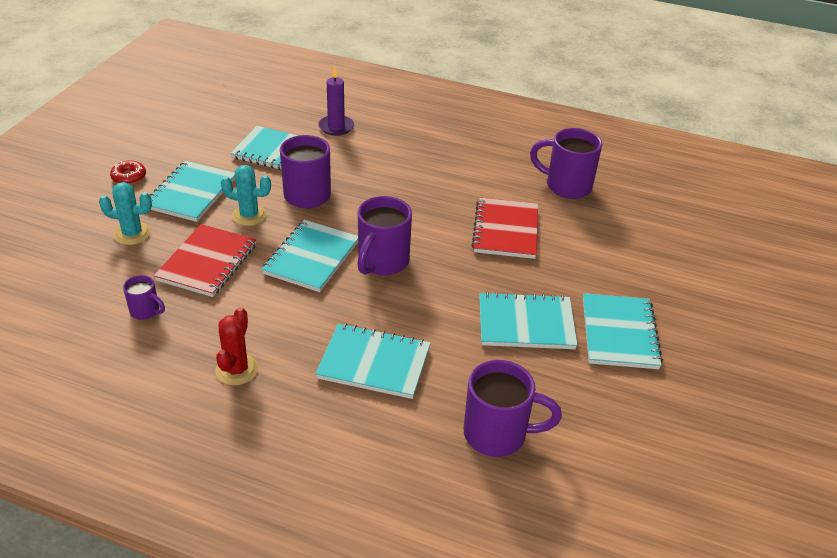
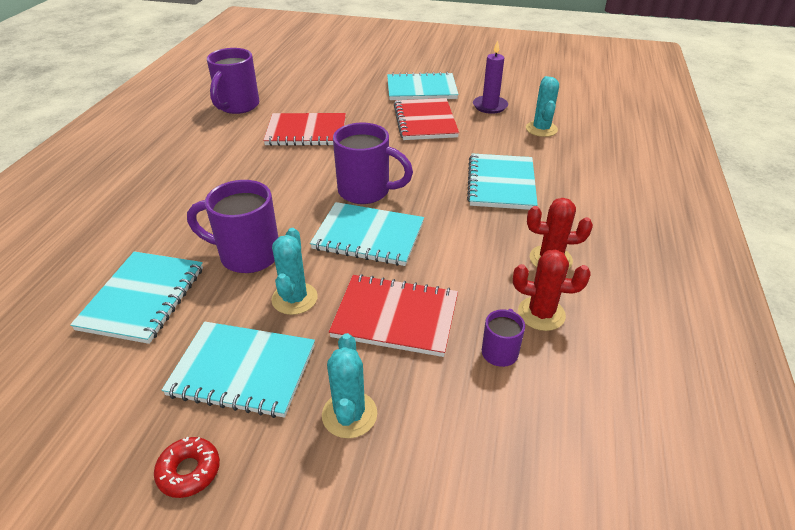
camera: 95 degrees left, 0 degrees up
purple candle [318,67,354,136] -> purple candle moved to [473,40,508,114]
purple mug [464,360,562,457] -> turquoise cactus [526,76,559,137]
turquoise notebook [479,292,578,349] -> red notebook [394,98,459,140]
none -> red cactus [513,250,590,331]

